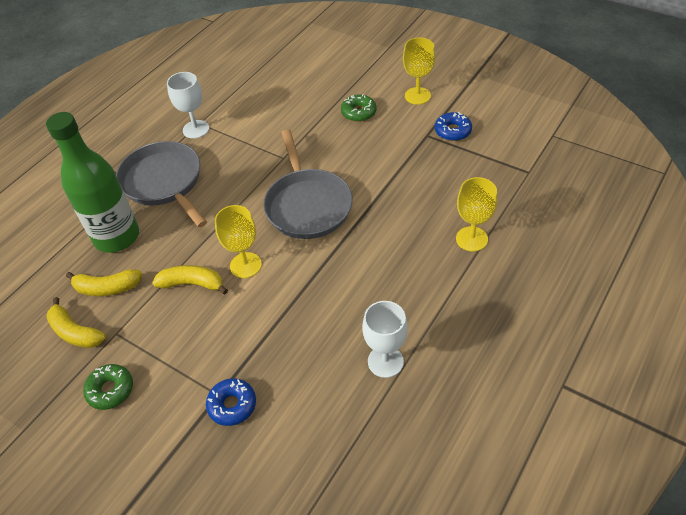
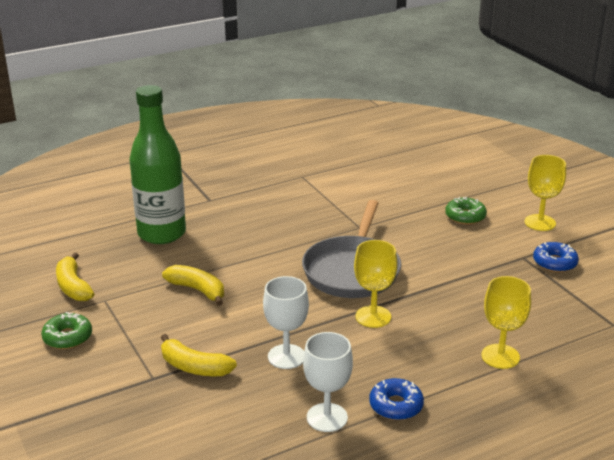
camera: 25 degrees right, 20 degrees down
yellow banana [66,269,142,296] -> yellow banana moved to [161,334,237,376]
grey pan [116,141,207,227] -> none
white goblet [167,72,209,139] -> white goblet moved to [263,276,309,369]
blue donut [206,378,256,426] -> blue donut moved to [369,378,424,420]
yellow goblet [215,205,262,278] -> yellow goblet moved to [354,240,397,328]

